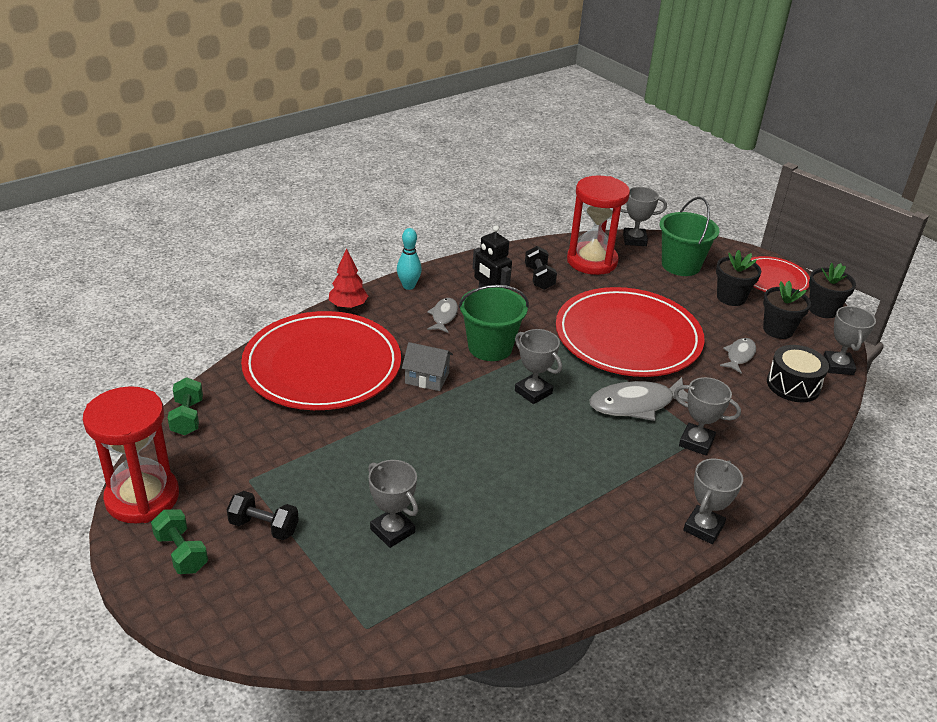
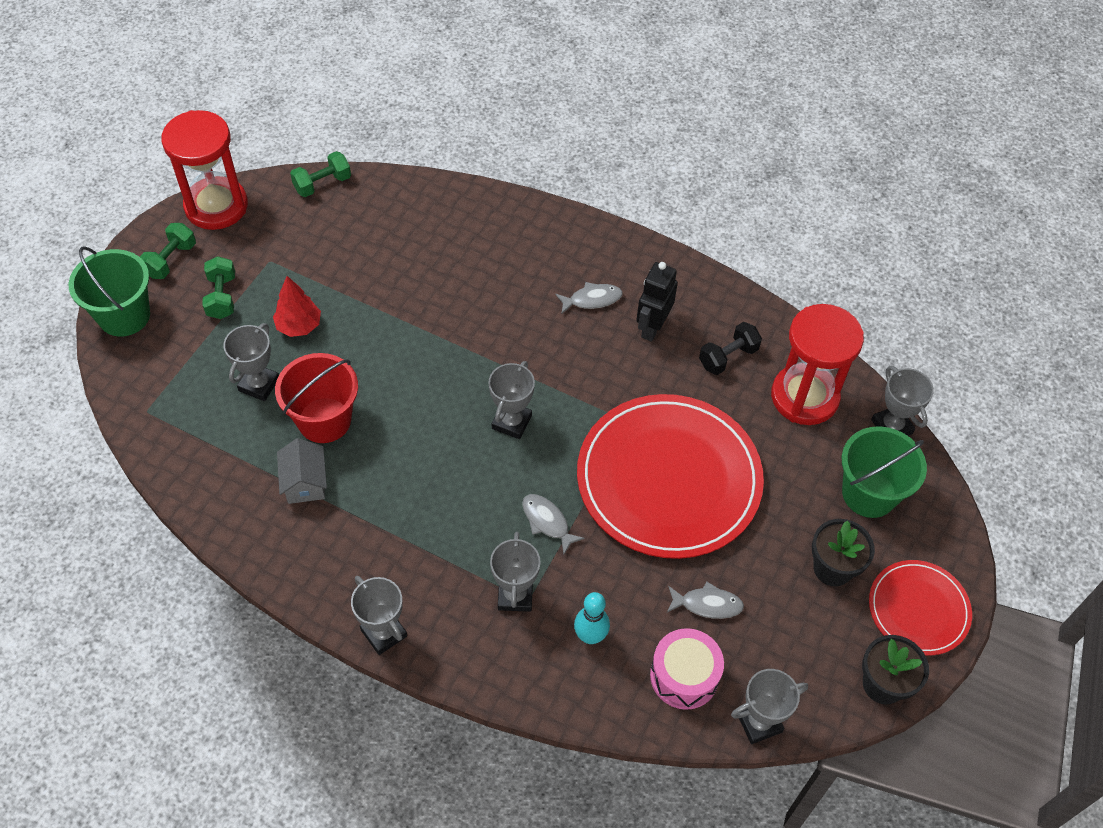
camera: 65 degrees right, 20 degrees up
black dumbbell [227,491,299,540] -> green dumbbell [202,256,235,319]
red plate [241,311,401,410] -> none
red tree [329,248,368,309] -> red tree moved to [273,276,321,337]
turquoise bowling pin [397,228,422,290] -> turquoise bowling pin moved to [574,592,610,644]
grey house [402,342,453,391] -> grey house moved to [277,438,327,504]
green bucket [458,285,529,361] -> green bucket moved to [69,246,150,337]
grey fish [589,377,688,421] -> grey fish [522,494,585,554], size x0.57
grey trophy [683,458,743,544] -> grey trophy turned 45 degrees clockwise [351,576,407,655]
black flower pot [763,281,811,339] -> none
black drum [767,345,829,402] -> pink drum [650,628,724,710]
none -> red bucket [275,353,358,443]

